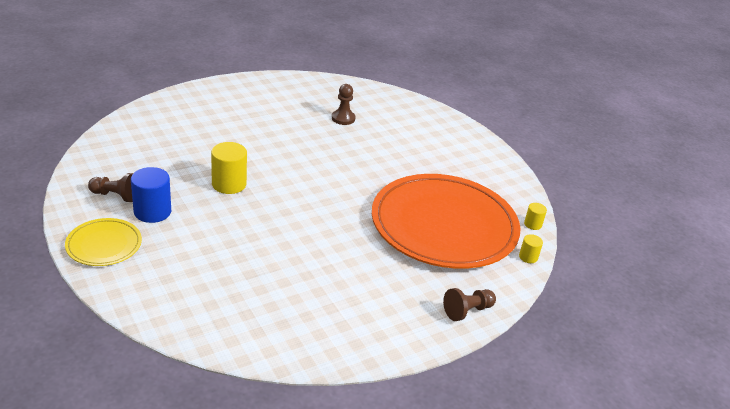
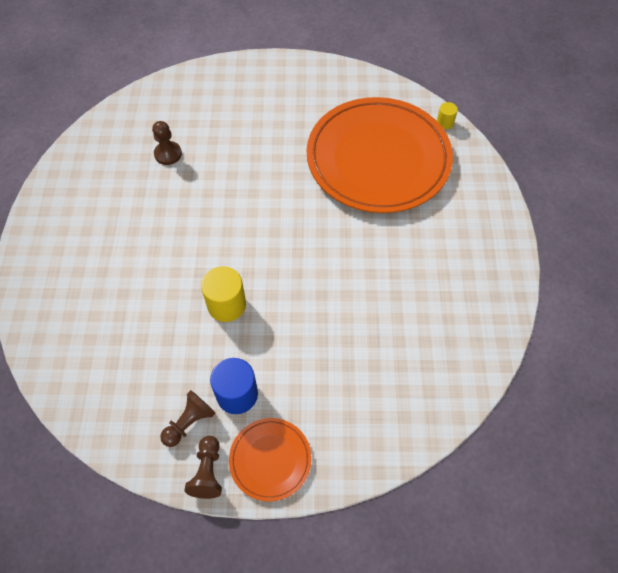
camera: 55 degrees left, 25 degrees up
yellow plate [65,218,142,266] -> orange plate [229,418,312,502]
brown pawn [443,288,496,321] -> brown pawn moved to [184,436,222,499]
yellow cylinder [524,203,547,230] -> none

